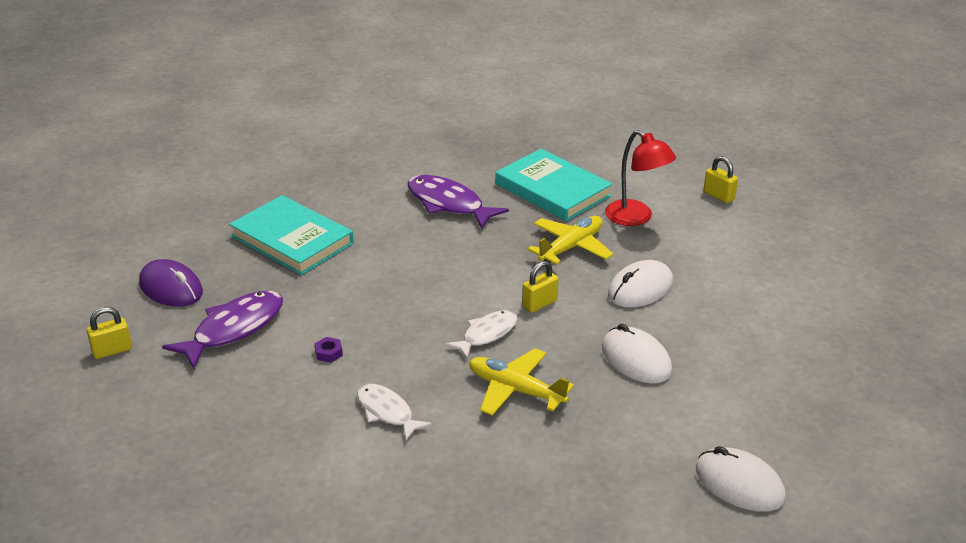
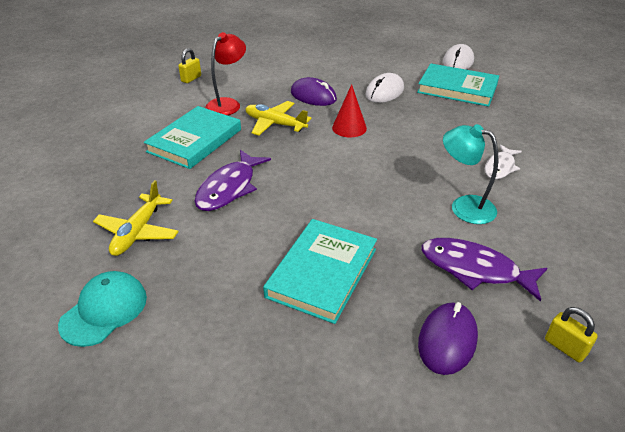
camera: 105 degrees left, 5 degrees up
purple nut [315,337,343,362] -> turquoise lamp [443,124,498,224]
white fish [445,310,517,358] -> none
yellow plane [469,348,574,415] -> yellow plane moved to [93,180,179,256]
yellow padlock [522,261,558,313] -> red cone [332,84,367,137]
white mouse [608,260,673,307] -> purple mouse [291,77,337,106]
none -> turquoise cap [58,271,147,347]
none -> turquoise book [417,63,499,107]

